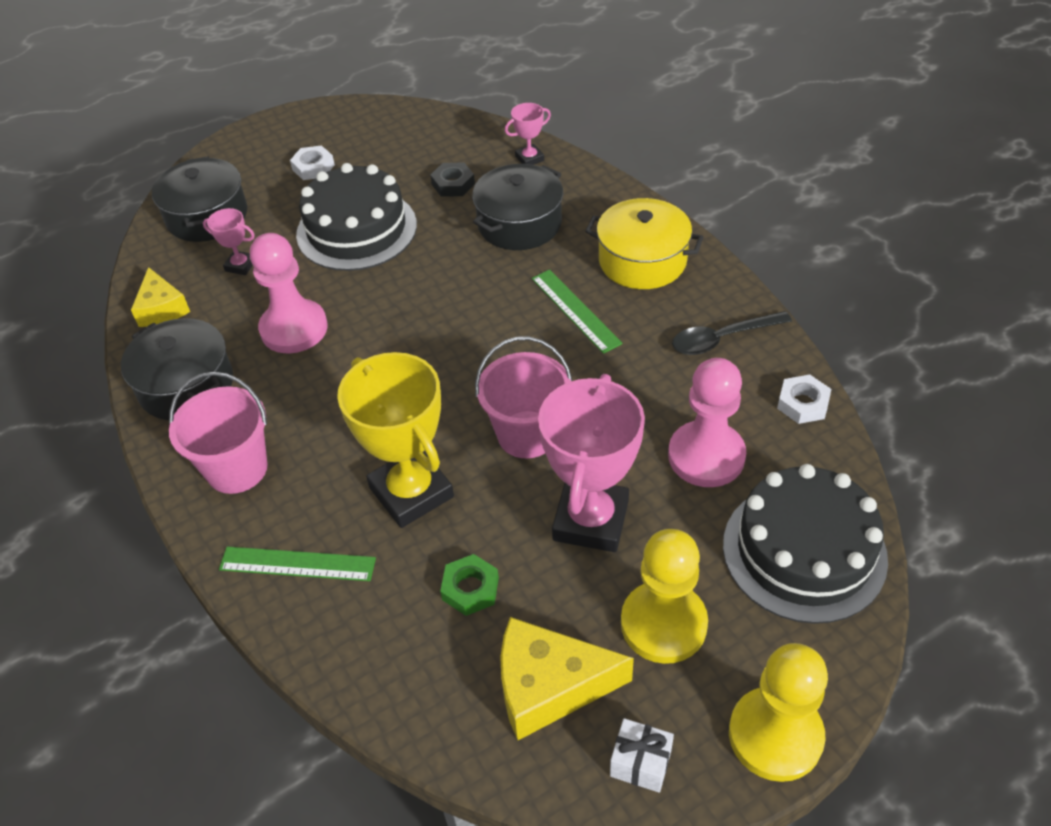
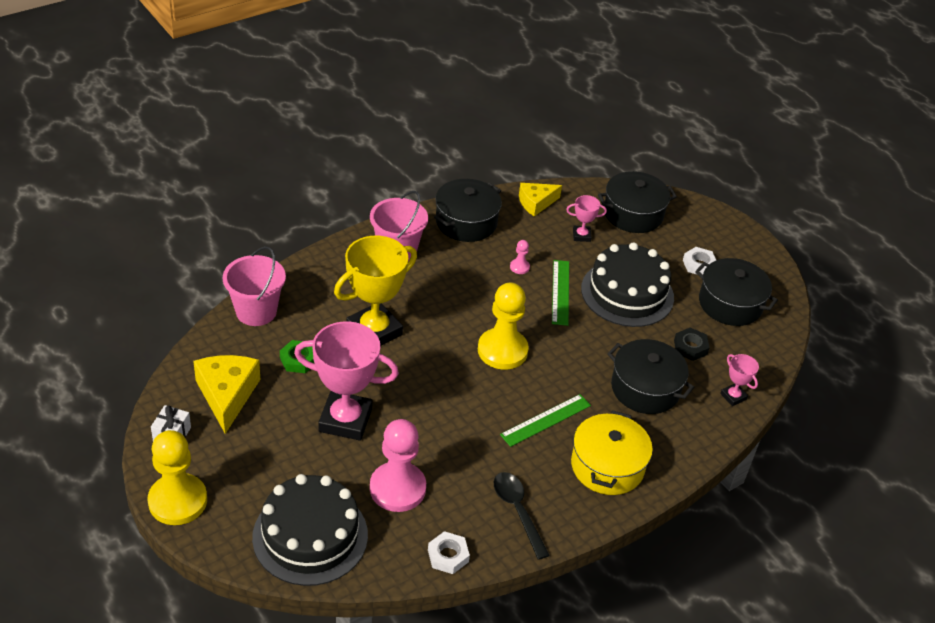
camera: 80 degrees right, 5 degrees down
pink trophy [203,208,255,275] -> pink trophy turned 75 degrees clockwise [566,195,607,242]
green ruler [219,547,376,581] -> green ruler moved to [552,260,569,326]
pink pawn [250,233,328,353] -> pink pawn [510,240,530,274], size x0.42
pink bucket [475,336,572,458] -> pink bucket moved to [223,246,286,326]
yellow pawn [621,529,708,664] -> yellow pawn moved to [478,283,529,369]
none -> black pot [695,258,778,326]

